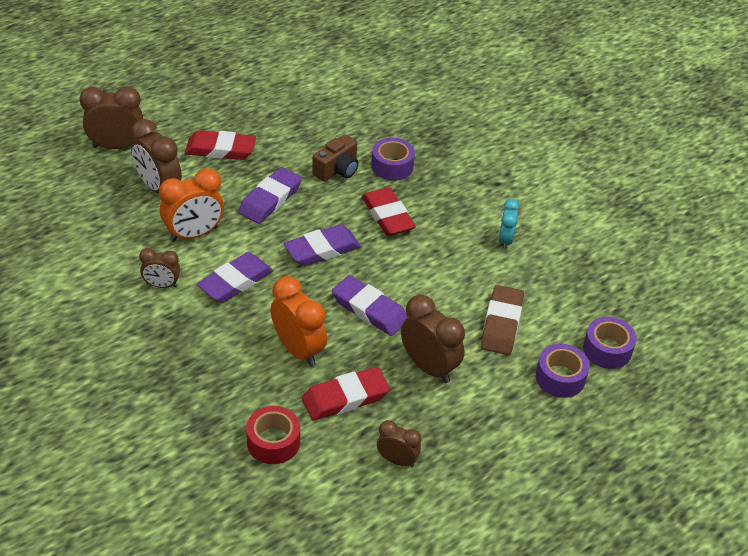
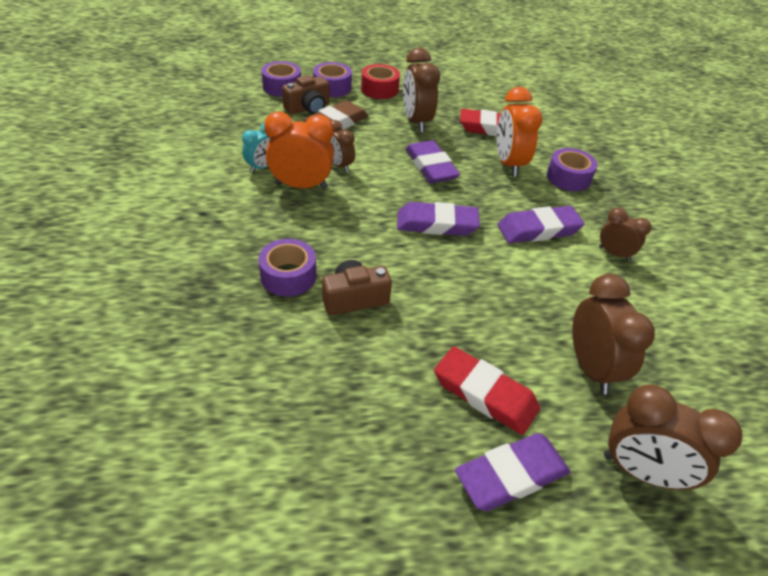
camera: 150 degrees left, 0 degrees up
orange clock [159,168,224,242] -> orange clock moved to [264,111,334,189]
purple eraser [238,167,302,224] -> purple eraser moved to [455,433,570,511]
red tape [246,406,300,464] -> red tape moved to [361,64,400,99]
red eraser [362,187,416,236] -> none
brown clock [377,420,421,467] -> brown clock moved to [330,120,355,172]
none -> brown camera [282,75,329,114]
none -> purple tape [547,148,598,191]

